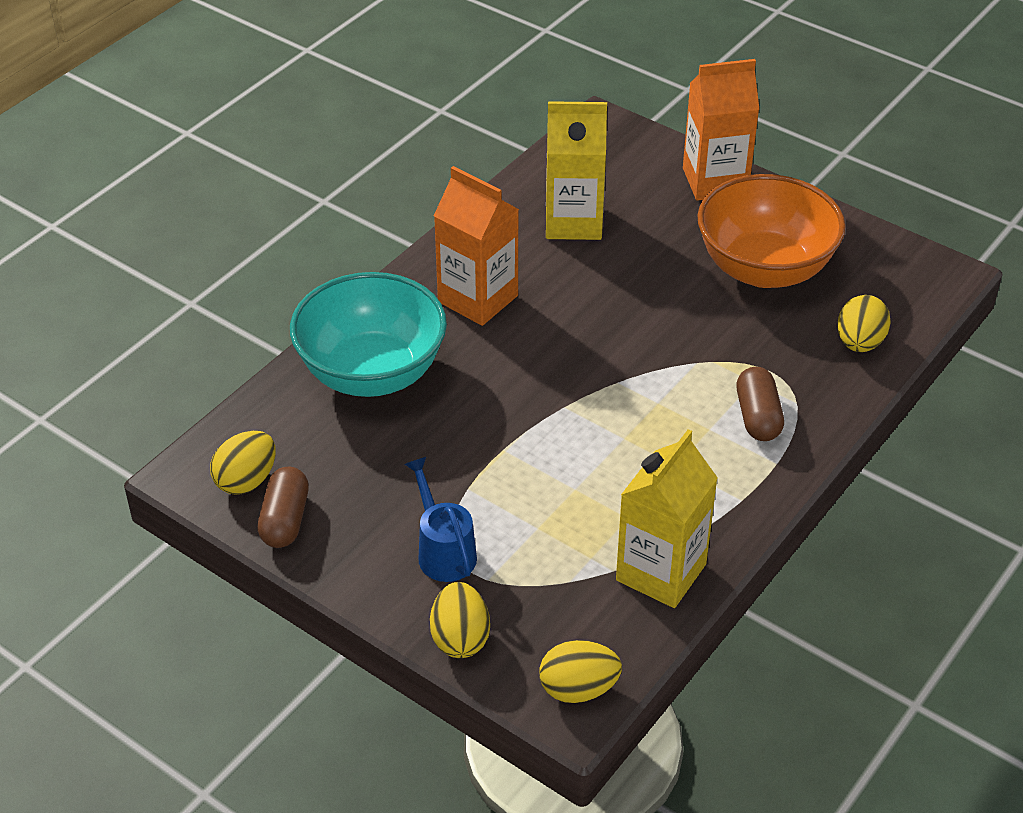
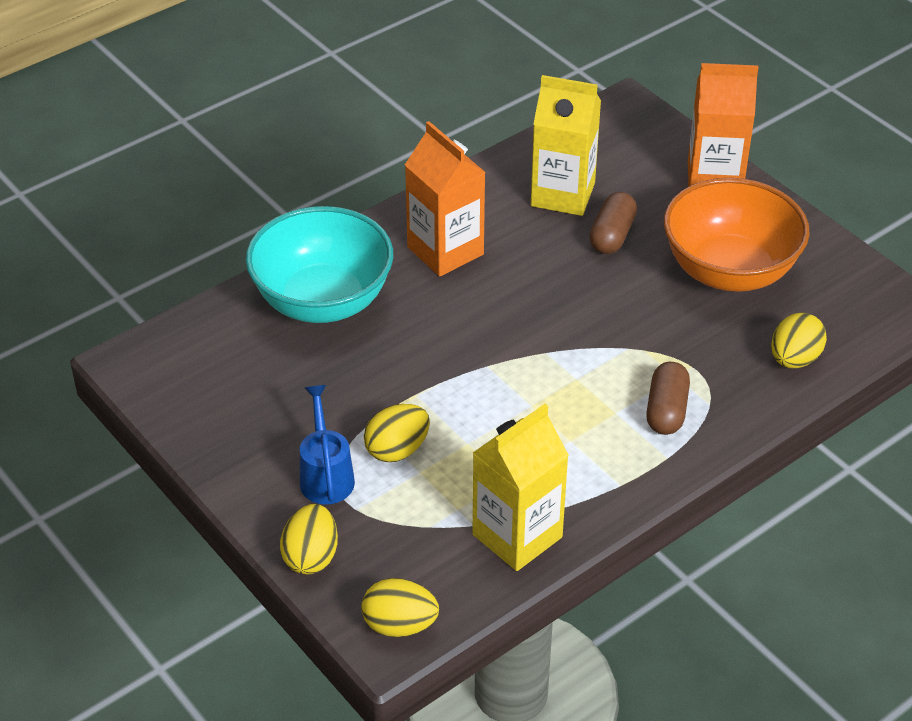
camera: 15 degrees right, 0 degrees up
yellow egg [210,431,276,495] -> yellow egg moved to [364,404,430,462]
brown capsule [257,467,309,548] -> brown capsule moved to [589,192,637,254]

